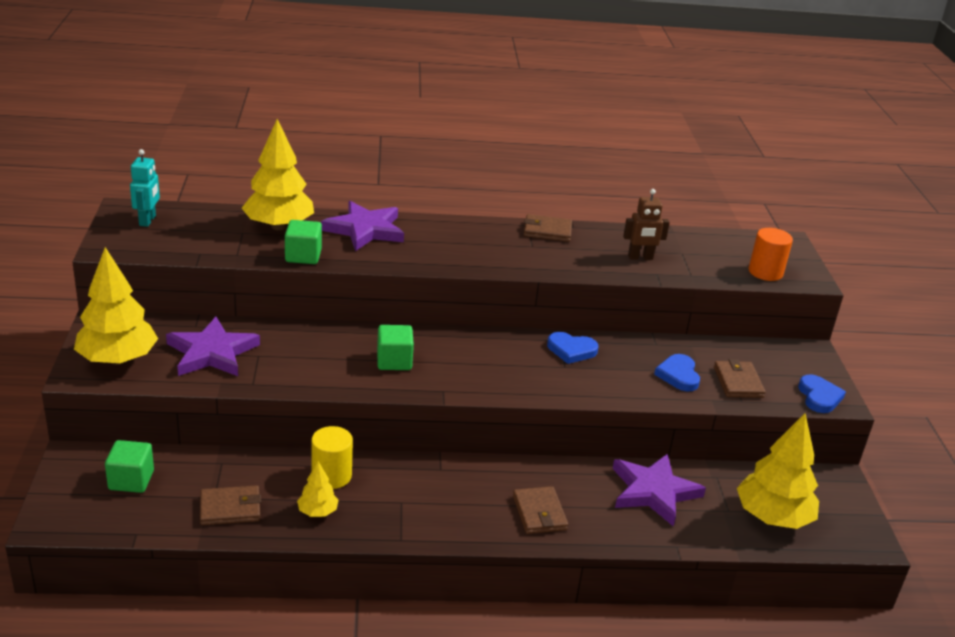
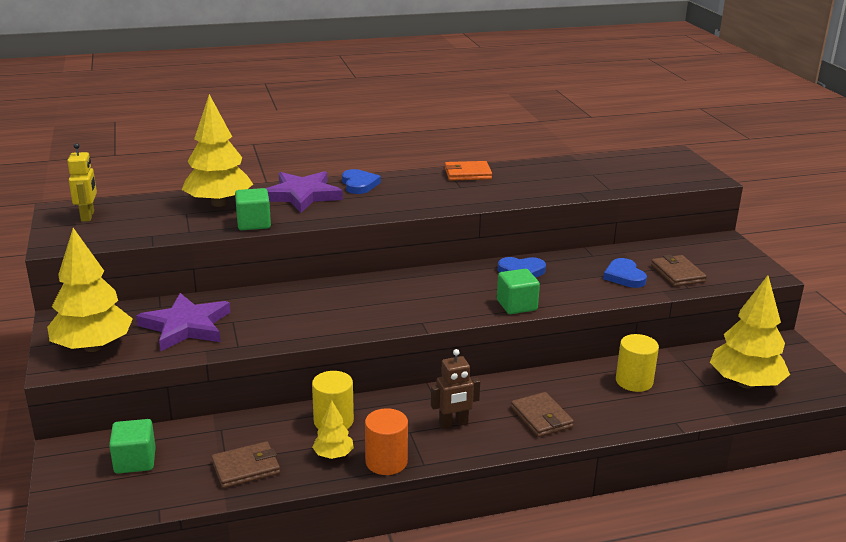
camera: 10 degrees left, 5 degrees down
turquoise robot [130,149,160,227] -> yellow robot [67,143,97,222]
green cube [377,325,414,370] -> green cube moved to [497,269,540,314]
brown wallet [524,214,572,242] -> orange wallet [445,161,492,181]
purple star [612,454,706,527] -> yellow cylinder [616,334,659,392]
brown robot [623,189,670,260] -> brown robot moved to [431,349,480,429]
orange cylinder [749,228,793,281] -> orange cylinder moved to [365,408,408,475]
blue heart [798,374,846,413] -> blue heart moved to [342,169,381,194]

